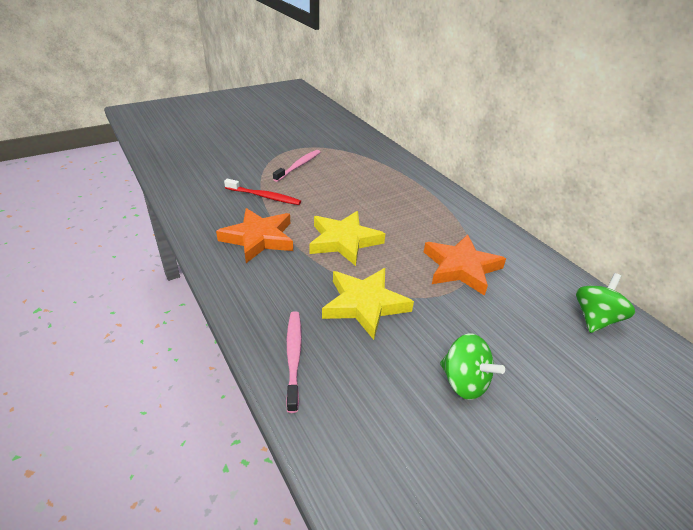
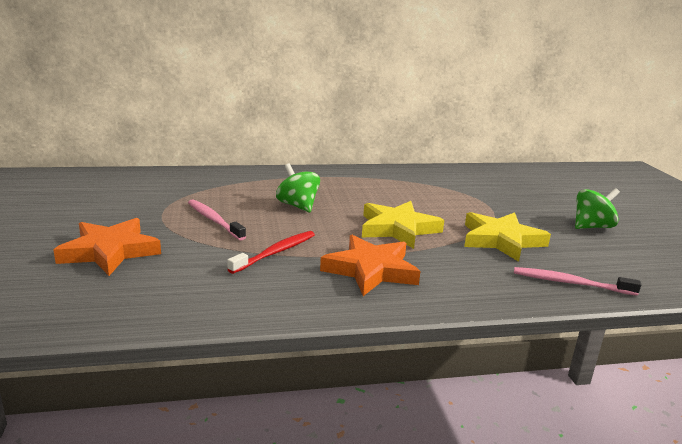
camera: 70 degrees left, 15 degrees down
orange star [424,234,506,296] -> orange star moved to [53,218,161,276]
green spinning top [576,273,635,333] -> green spinning top moved to [276,163,320,212]

